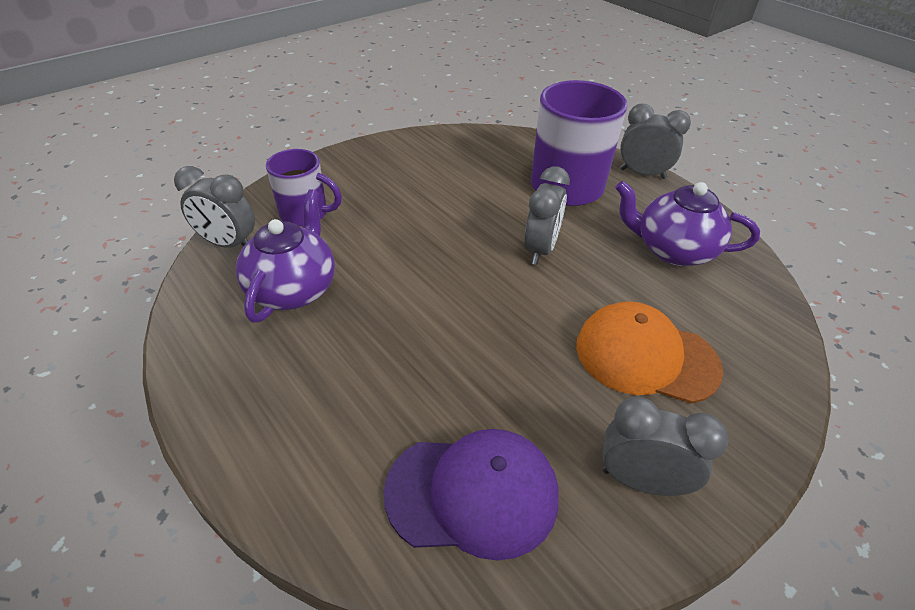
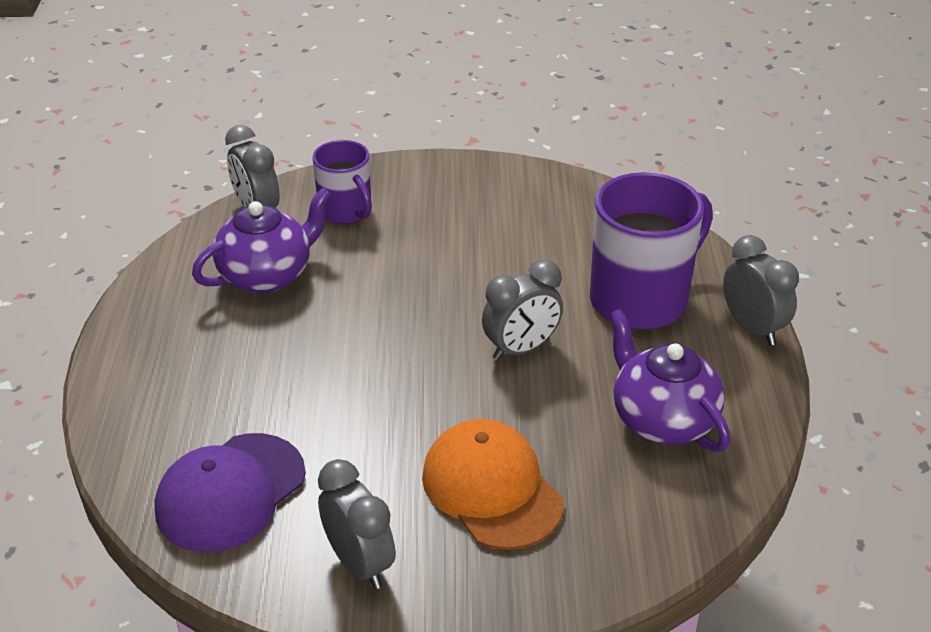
camera: 40 degrees right, 5 degrees down
purple cap [384,429,559,561] -> purple cap turned 90 degrees clockwise [155,433,306,552]

